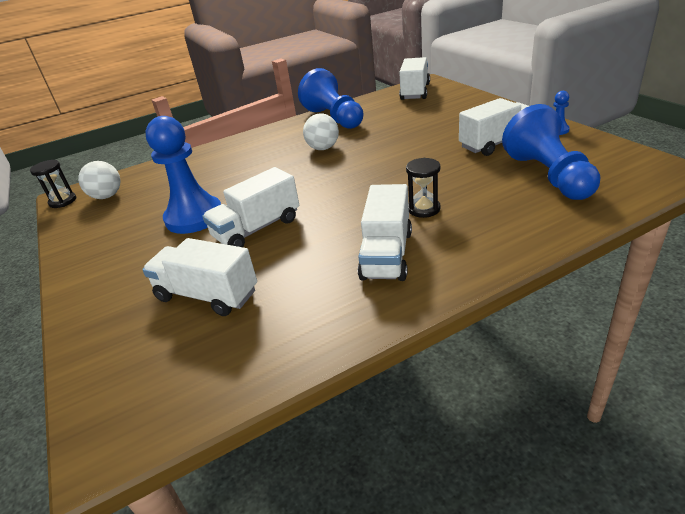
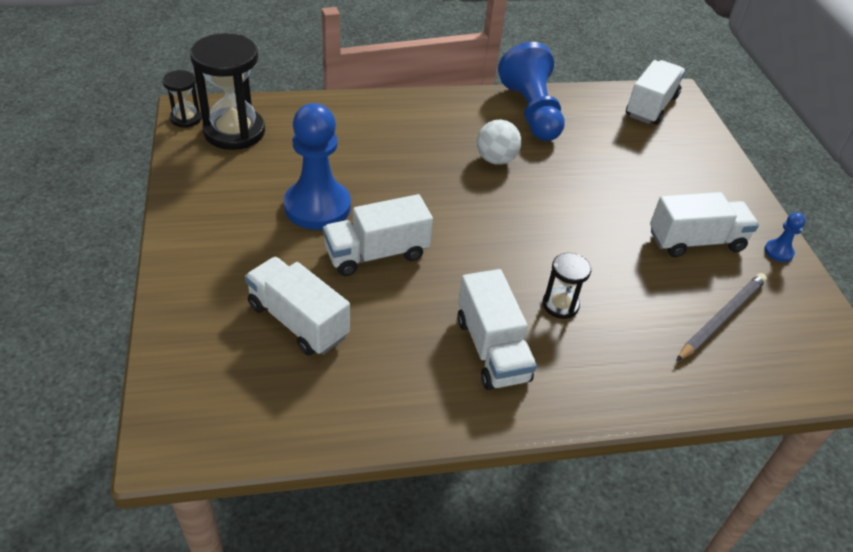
camera: 10 degrees right, 10 degrees up
white ball [78,161,121,199] -> black hourglass [190,33,265,150]
white truck [358,184,412,281] -> white truck turned 45 degrees counterclockwise [457,269,537,390]
blue pawn [502,104,600,200] -> grey pencil [676,273,767,361]

